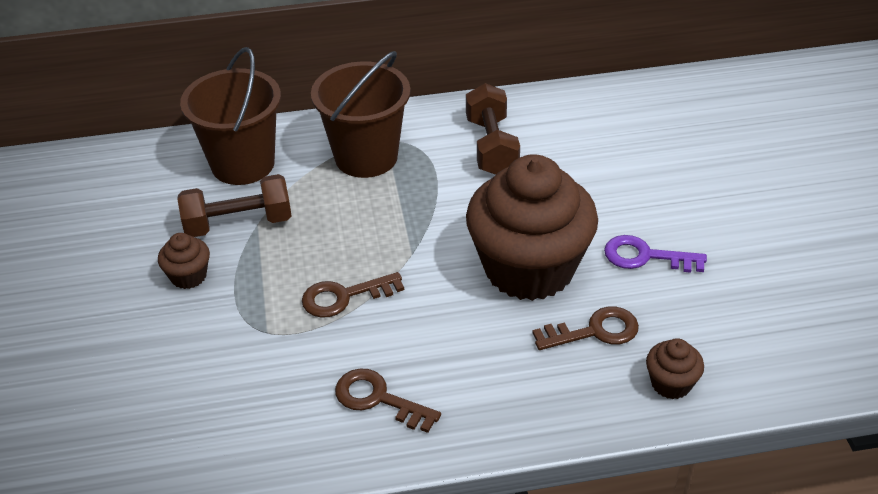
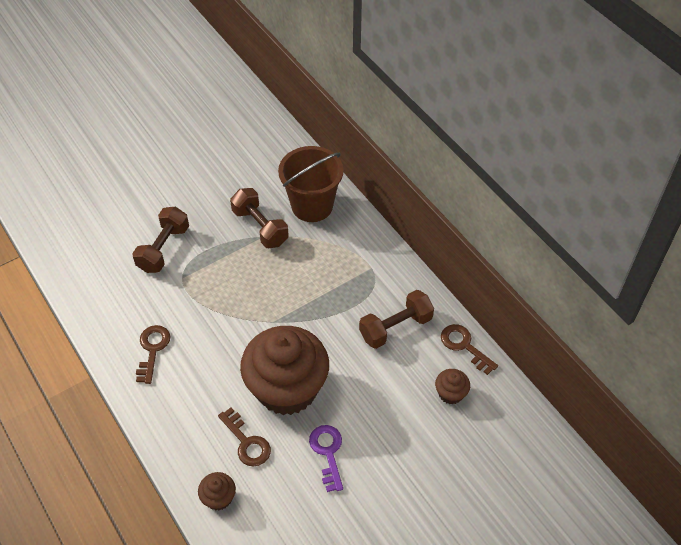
camera: 65 degrees right, 10 degrees up
brown cupcake [158,233,210,289] -> brown cupcake moved to [435,369,470,405]
brown key [302,272,404,318] -> brown key moved to [441,324,498,375]
brown bucket [311,51,410,178] -> none
none -> brown dumbbell [132,206,189,273]

